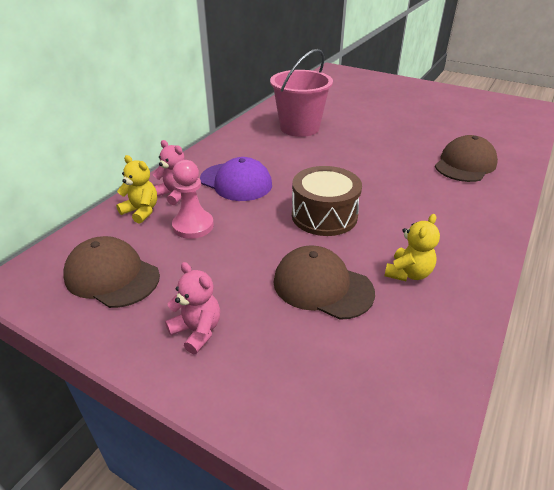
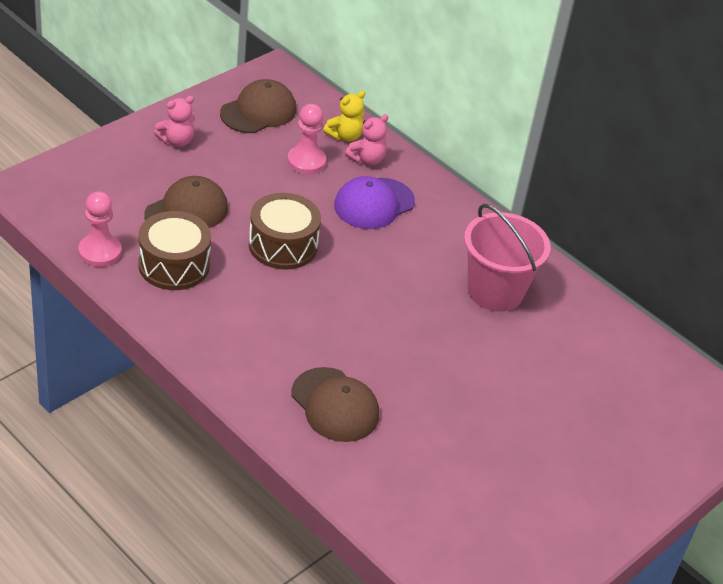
camera: 100 degrees right, 5 degrees up
yellow teddy bear [384,214,440,281] -> brown drum [138,211,211,290]
none -> pink pawn [78,191,122,267]

